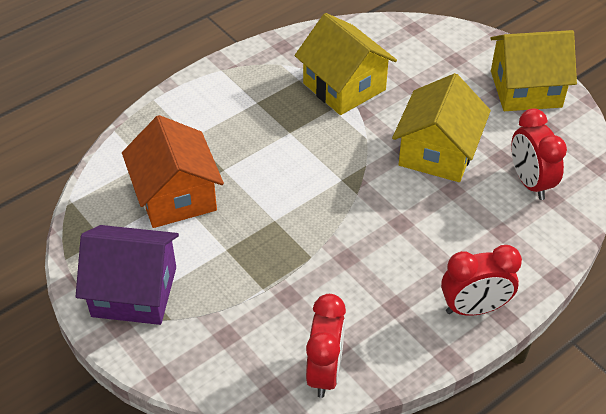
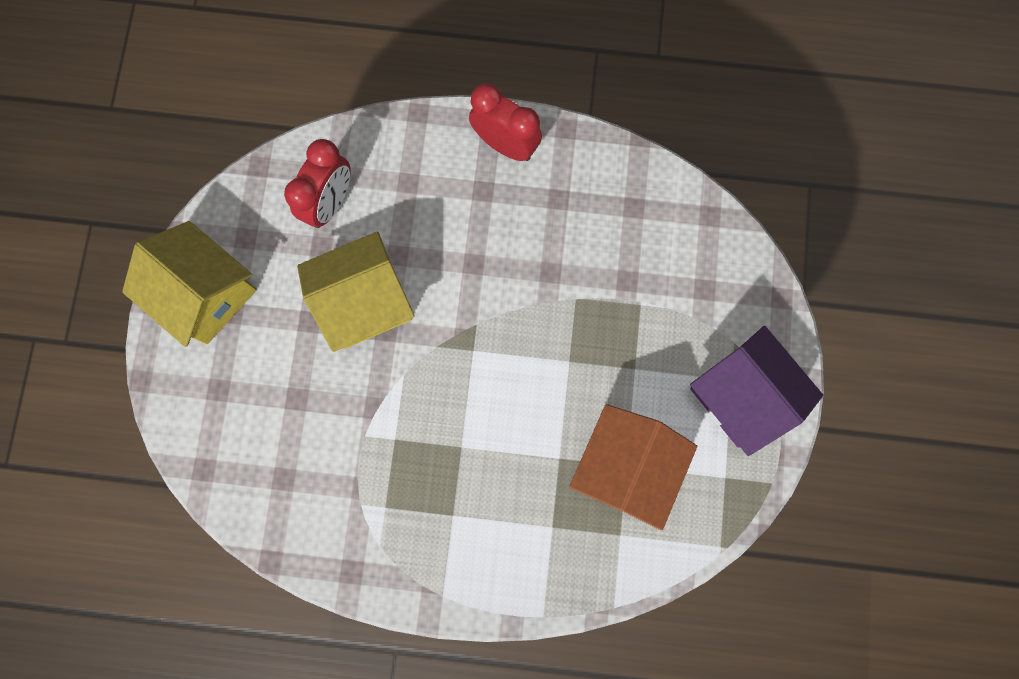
camera: 135 degrees left, 30 degrees up
yellow house [295,13,397,115] -> none
red clock [306,294,346,398] -> none

